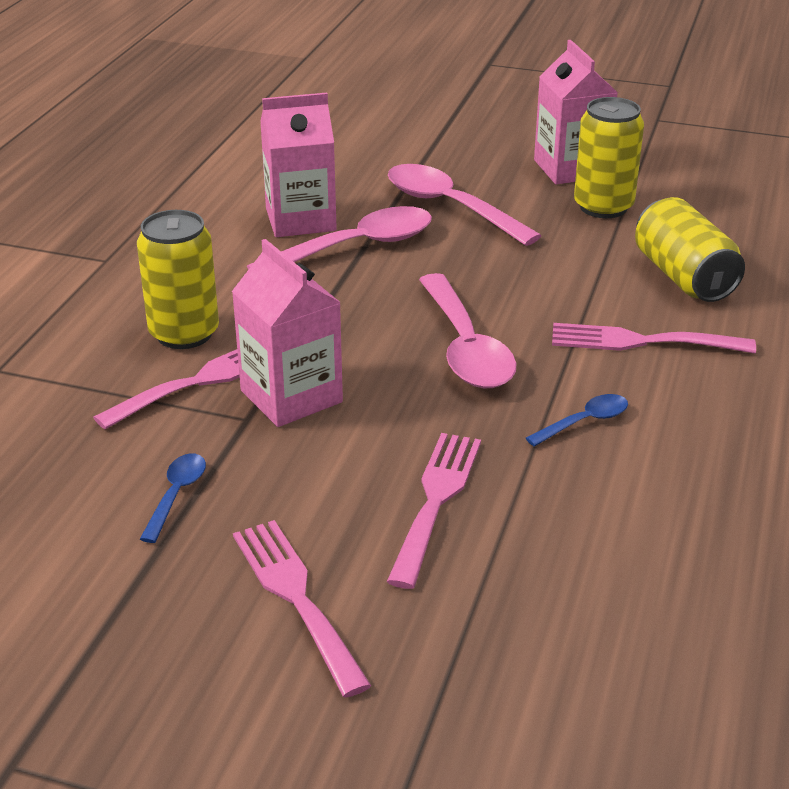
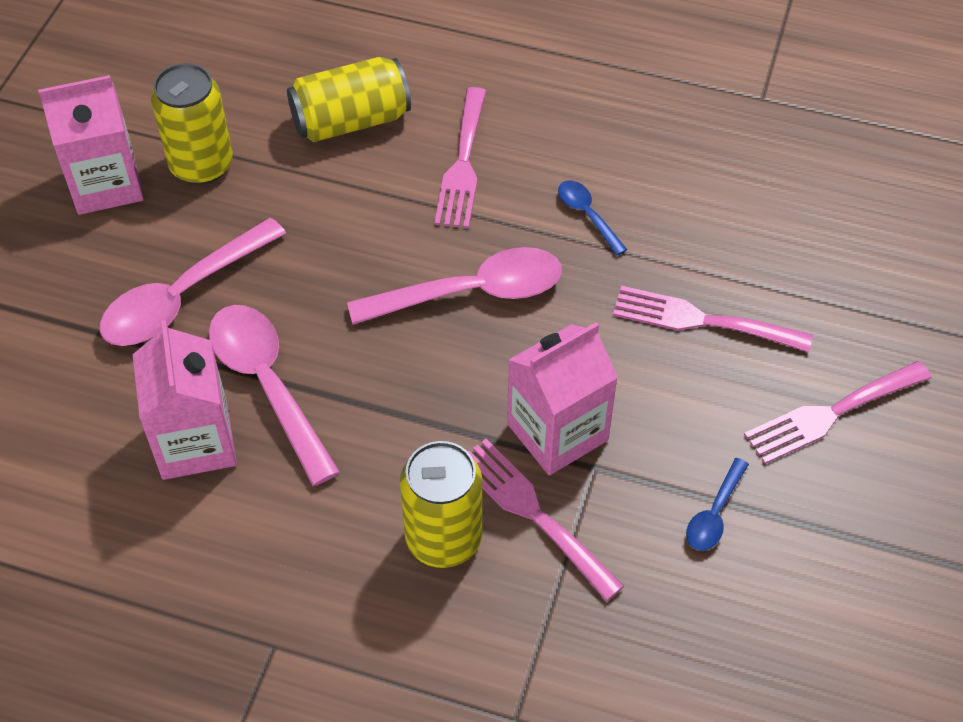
camera: 90 degrees left, 20 degrees up
blue spoon [140,453,206,543] -> blue spoon turned 75 degrees counterclockwise [686,458,749,551]

